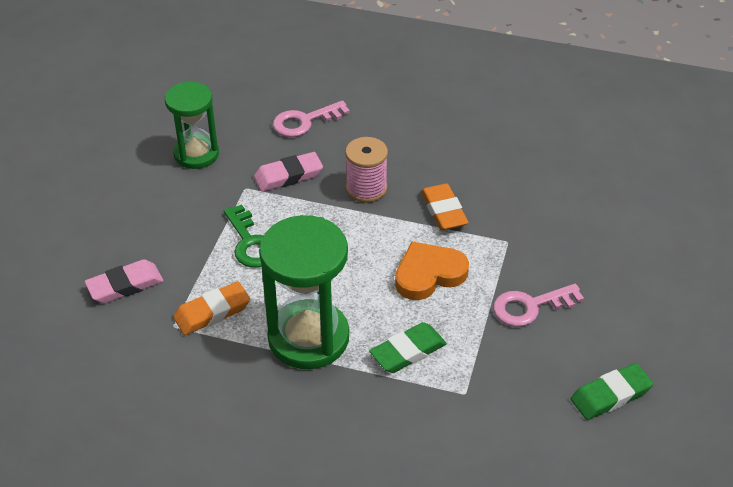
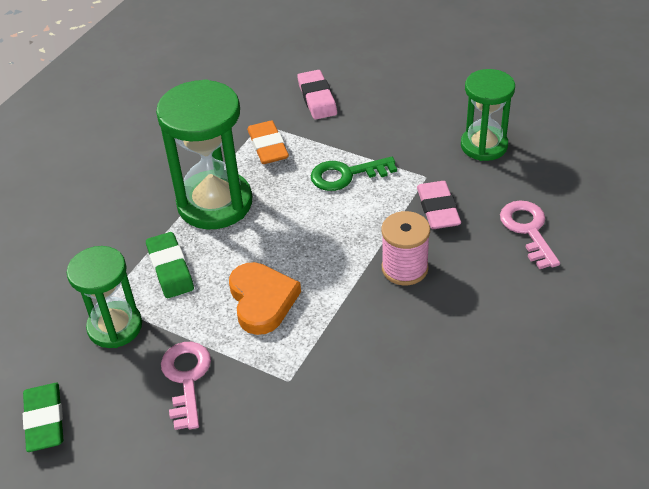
camera: 105 degrees right, 0 degrees up
orange eraser [421,183,469,230] -> none
none -> green hourglass [67,246,142,348]

